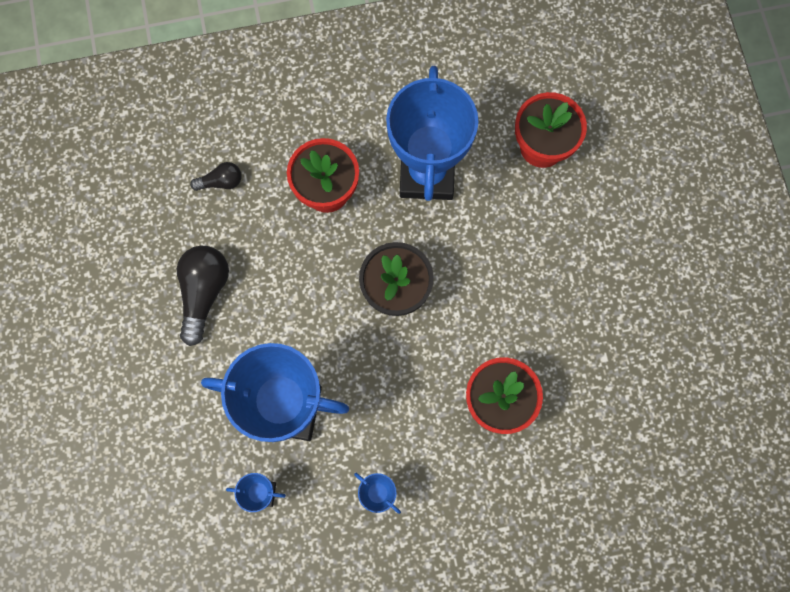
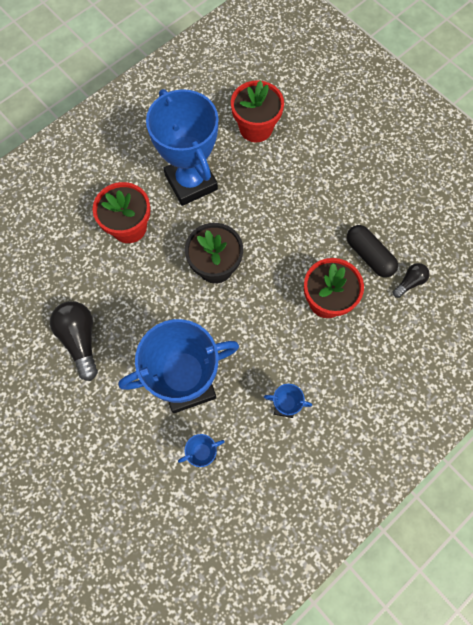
camera: 30 degrees left, 5 degrees down
black light bulb [190,162,241,191] -> black light bulb moved to [393,263,430,298]
none -> black capsule [347,225,398,278]

